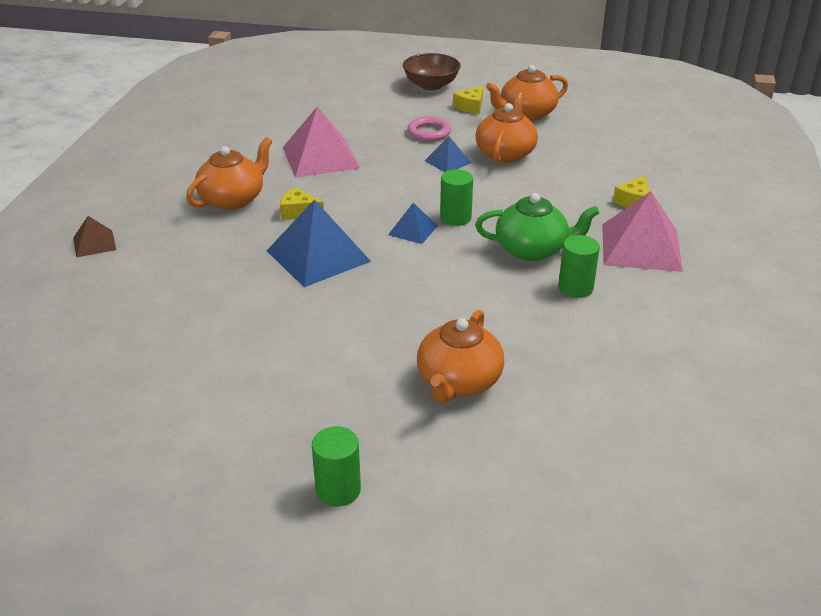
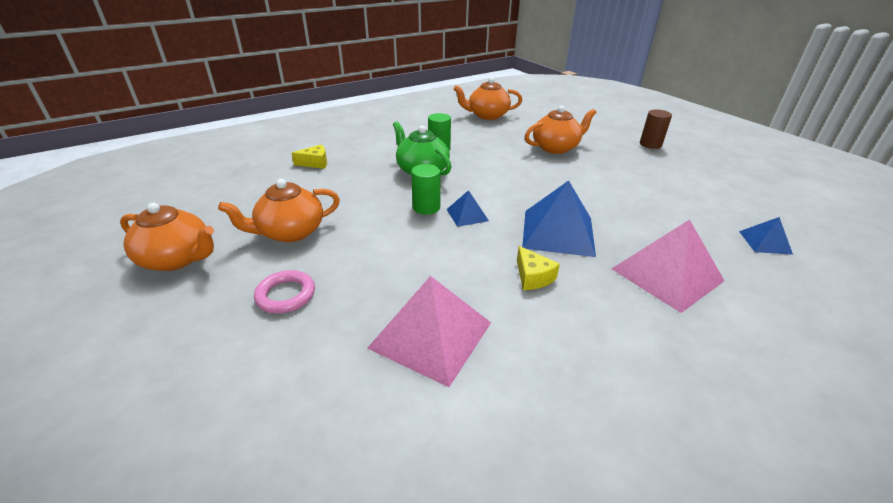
camera: 135 degrees left, 0 degrees up
brown pyramid [73,216,116,258] -> none
orange teapot [186,137,272,210] -> orange teapot moved to [454,78,522,120]
green cylinder [312,426,361,507] -> brown cylinder [640,109,672,149]
brown bowl [403,53,461,91] -> none
blue pyramid [425,136,471,172] -> blue pyramid moved to [739,217,793,255]
yellow cheese [453,86,483,114] -> none
pink pyramid [602,191,683,272] -> pink pyramid moved to [612,219,725,313]

